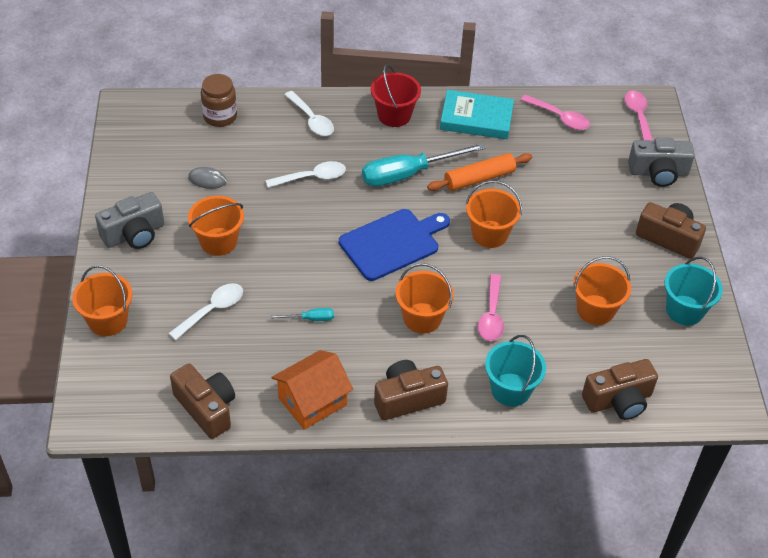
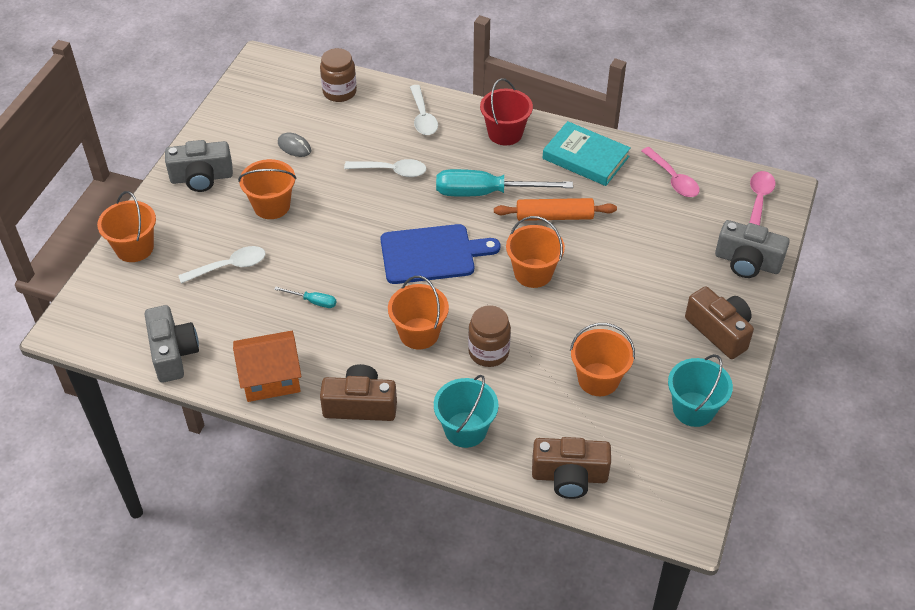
camera: 25 degrees right, 0 degrees up
brown camera [170,364,235,439] -> grey camera [144,305,199,383]
pink spoon [478,274,504,341] -> brown jar [468,305,511,367]

